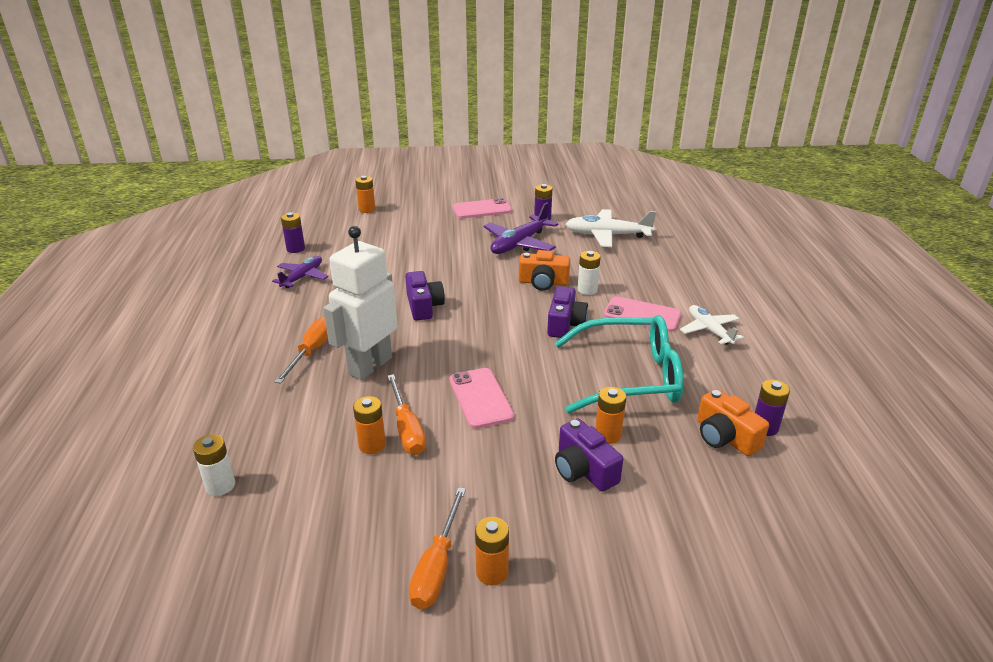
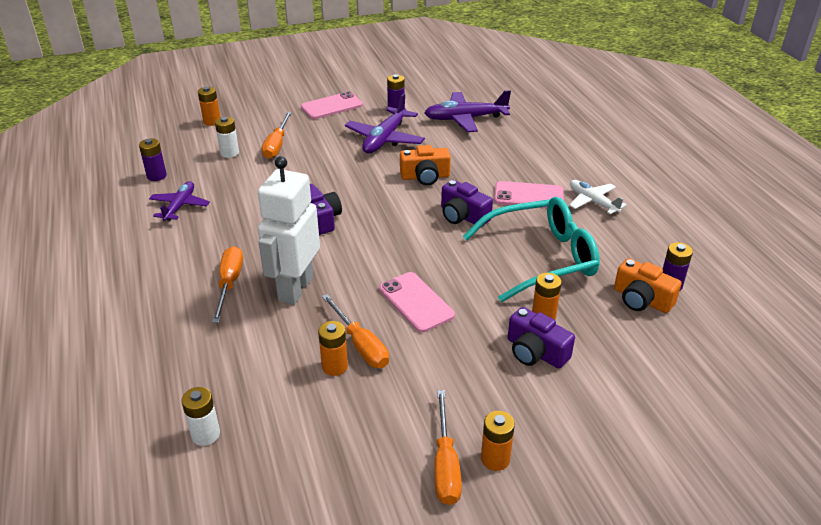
camera: 15 degrees left, 5 degrees up
purple camera [547,286,588,338] -> purple camera turned 135 degrees clockwise [441,180,493,227]
white plane [566,209,656,247] -> purple plane [424,90,511,132]
white battery [578,251,601,295] -> white battery moved to [215,117,239,158]
none -> orange screwdriver [262,112,292,159]

